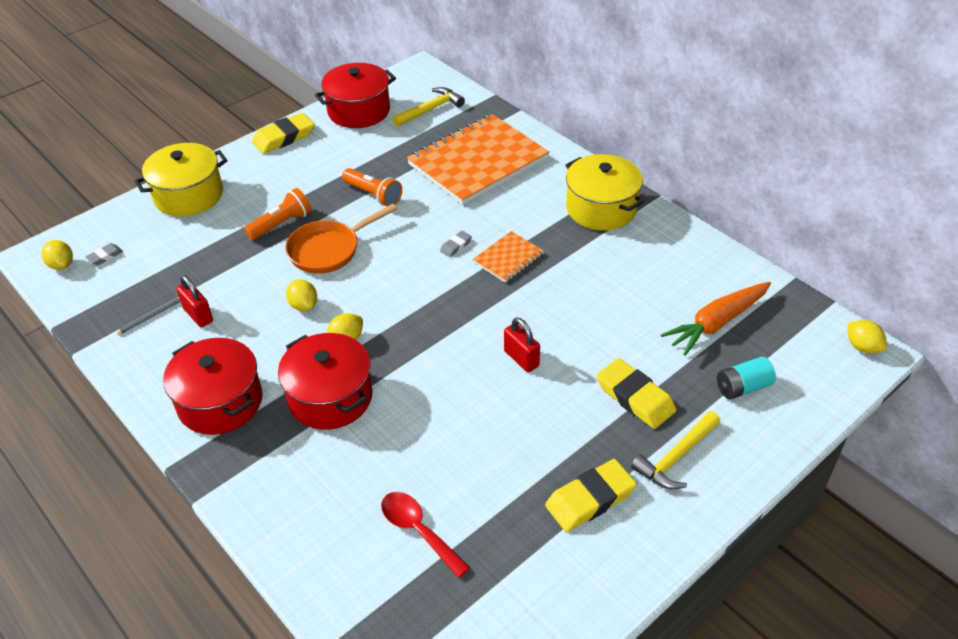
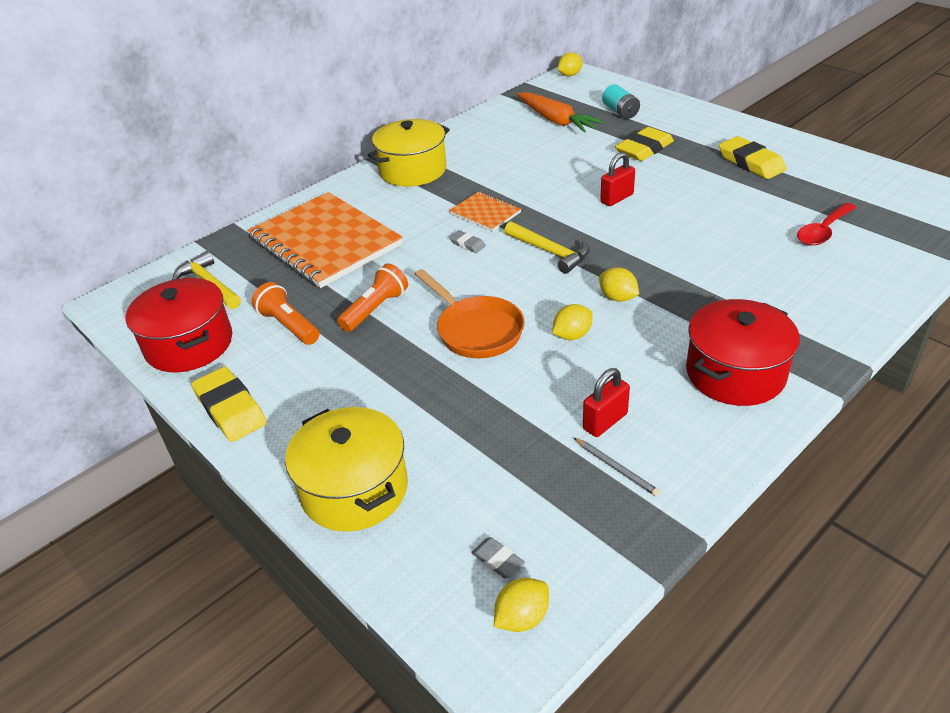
camera: 90 degrees left, 5 degrees down
orange flashlight [244,188,312,240] -> orange flashlight moved to [252,282,319,345]
red pot [278,333,372,430] -> none
yellow hammer [631,411,721,490] -> yellow hammer moved to [504,221,590,274]

